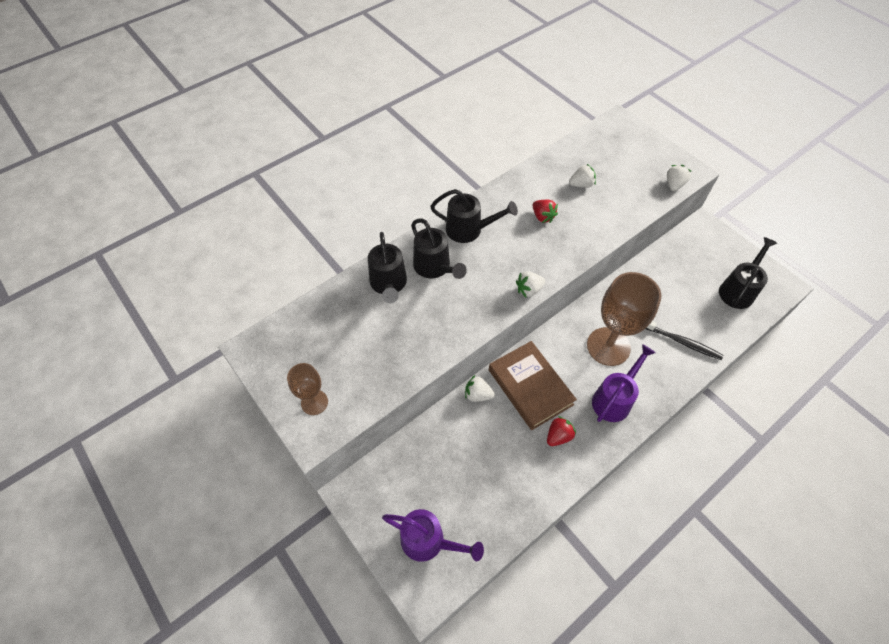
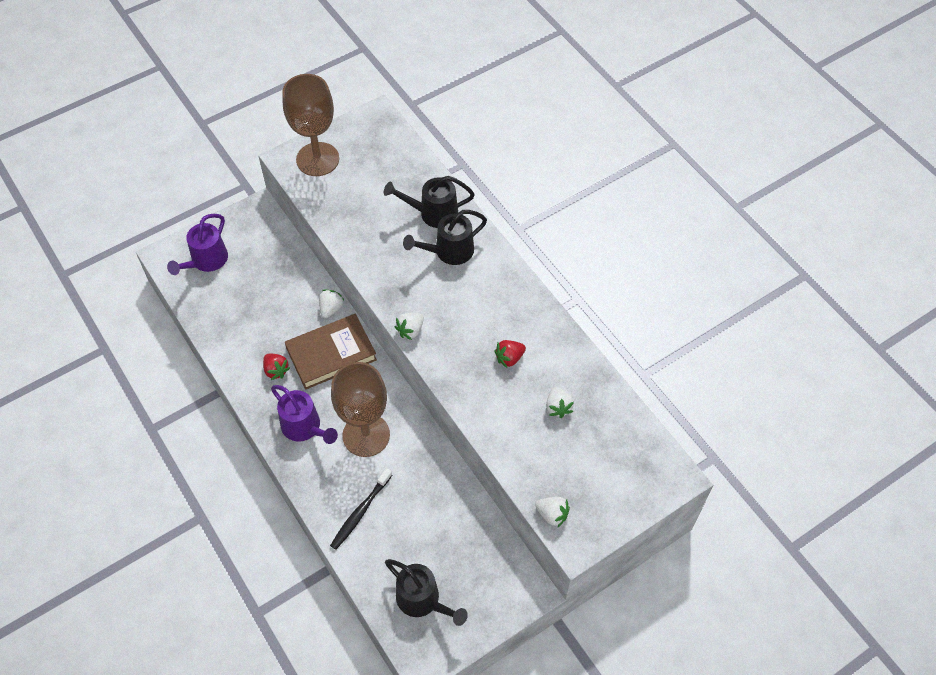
camera: 95 degrees right, 0 degrees up
brown goblet [287,363,328,415] -> brown goblet [282,74,339,176], size x1.88
black watering can [430,189,518,243] -> none
white strawberry [516,272,545,298] -> white strawberry turned 120 degrees counterclockwise [395,313,424,340]

